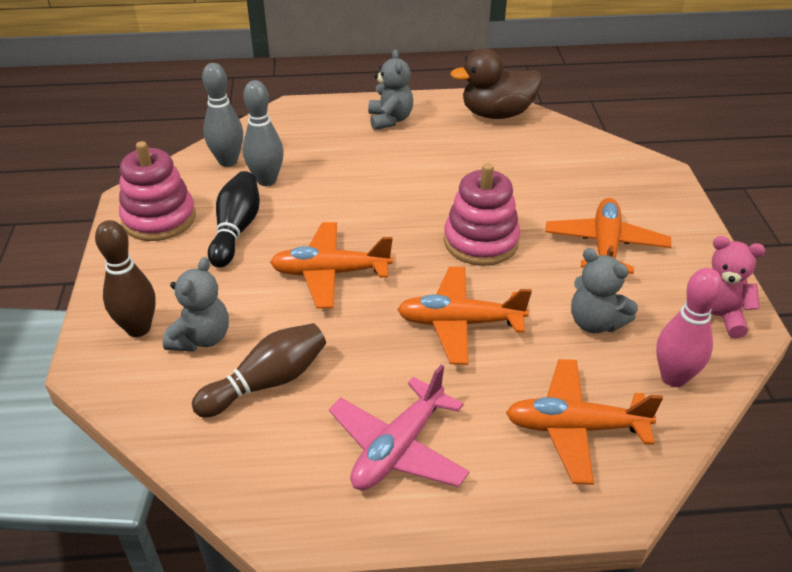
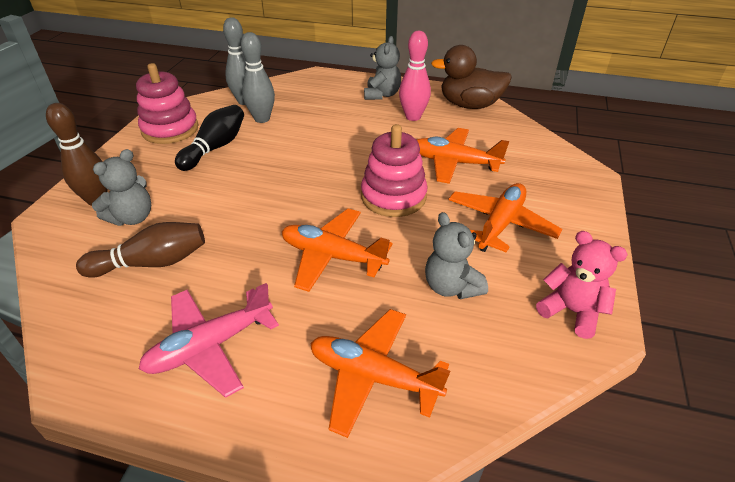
camera: 20 degrees right, 0 degrees up
orange plane [270,222,393,309] -> orange plane moved to [417,128,509,184]
pink bowling pin [656,268,723,387] -> pink bowling pin moved to [399,31,431,121]

